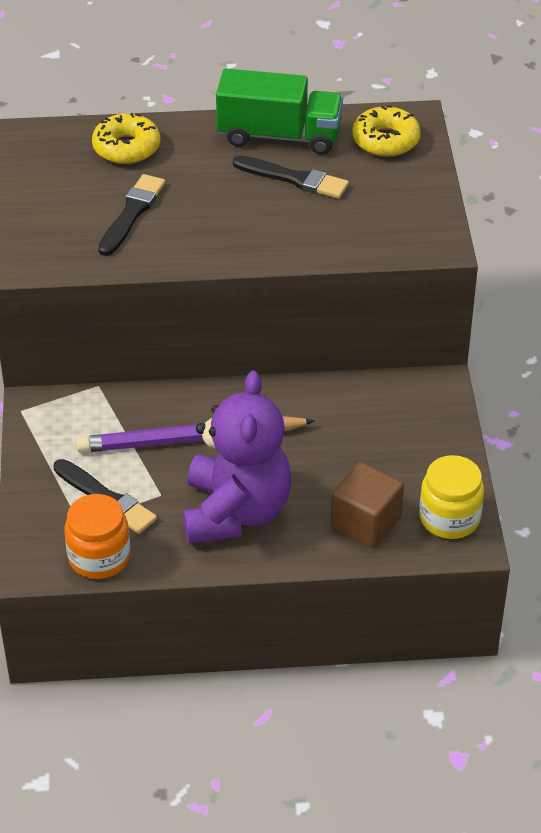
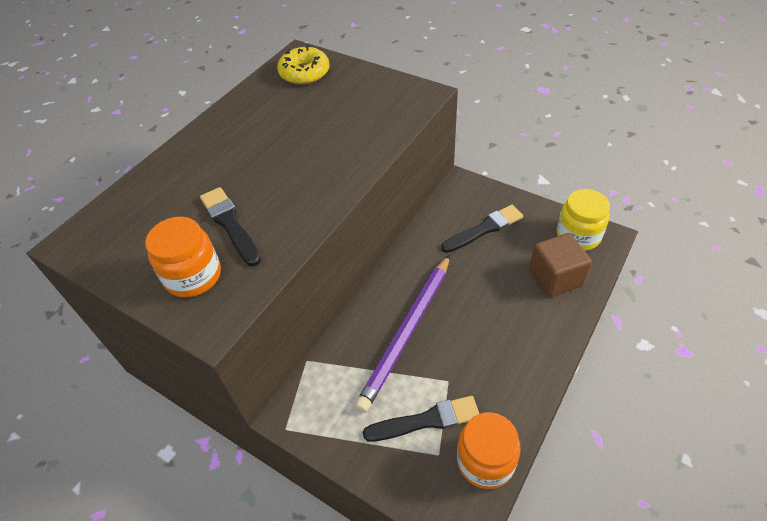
camera: 50 degrees left, 5 degrees up
yellow donut [92,113,160,164] -> none
purple teddy bear [183,371,292,544] -> none
green truck [216,69,343,155] -> none
black brush [233,155,349,199] -> black brush moved to [441,205,523,253]
none -> orange jar [145,217,221,298]

